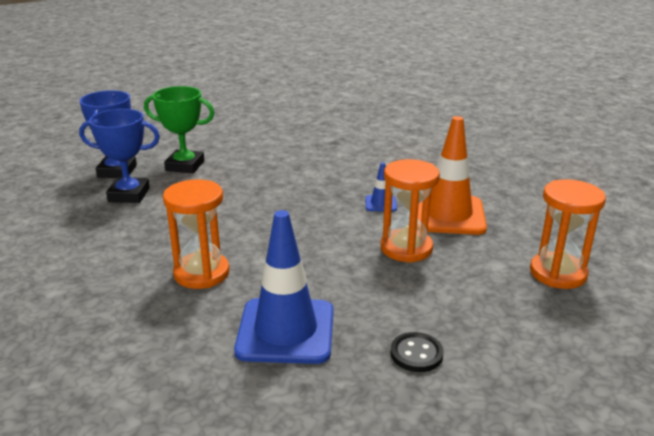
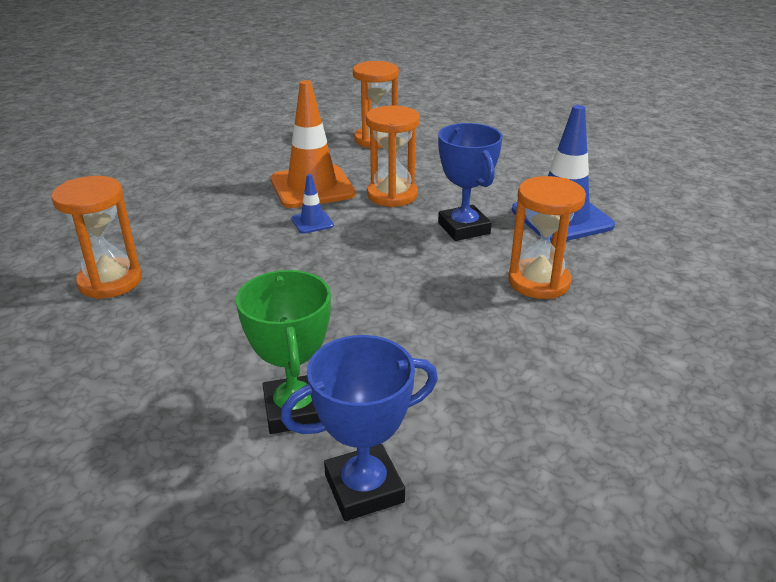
camera: 115 degrees left, 5 degrees up
blue trophy [79,109,160,203] -> blue trophy moved to [438,123,503,241]
black button [390,332,444,372] -> none
none -> orange hourglass [51,176,142,299]

